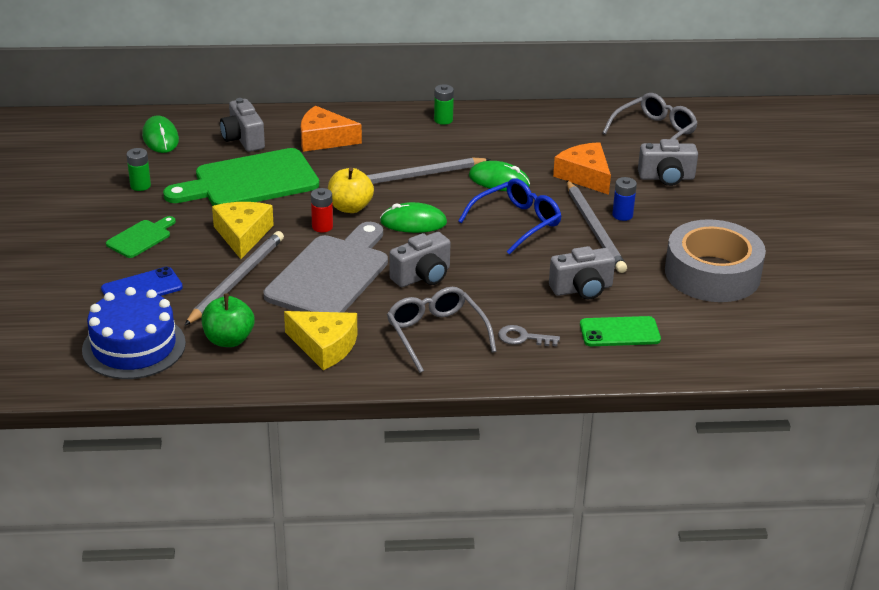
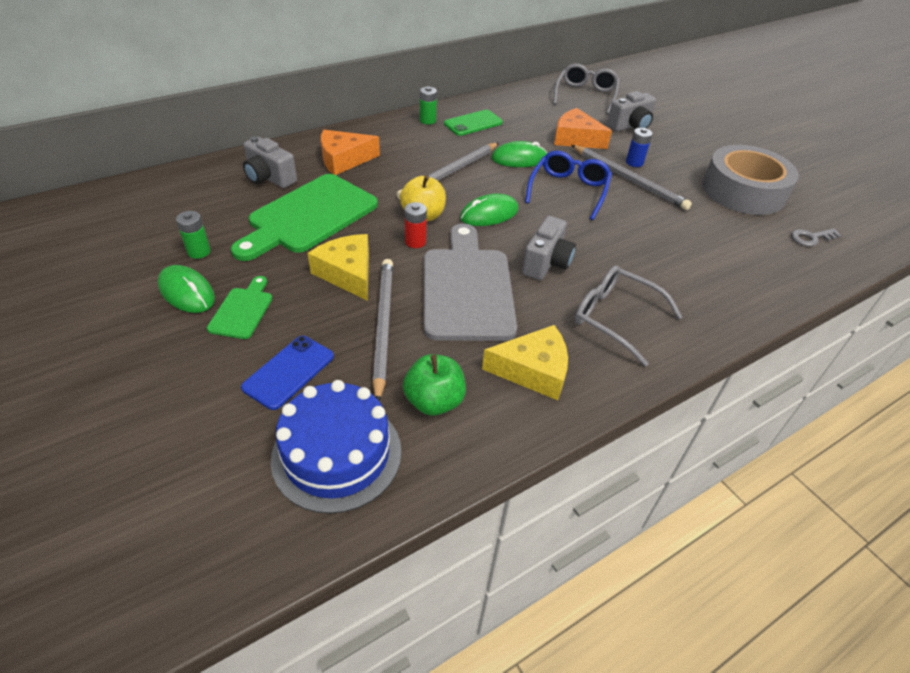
camera: 30 degrees left, 10 degrees up
green mouse [142,116,179,153] -> green mouse moved to [158,265,215,313]
grey key [498,325,560,346] -> grey key moved to [791,229,842,246]
grey camera [549,246,615,299] -> none
green phone [580,316,661,346] -> green phone moved to [444,110,503,136]

